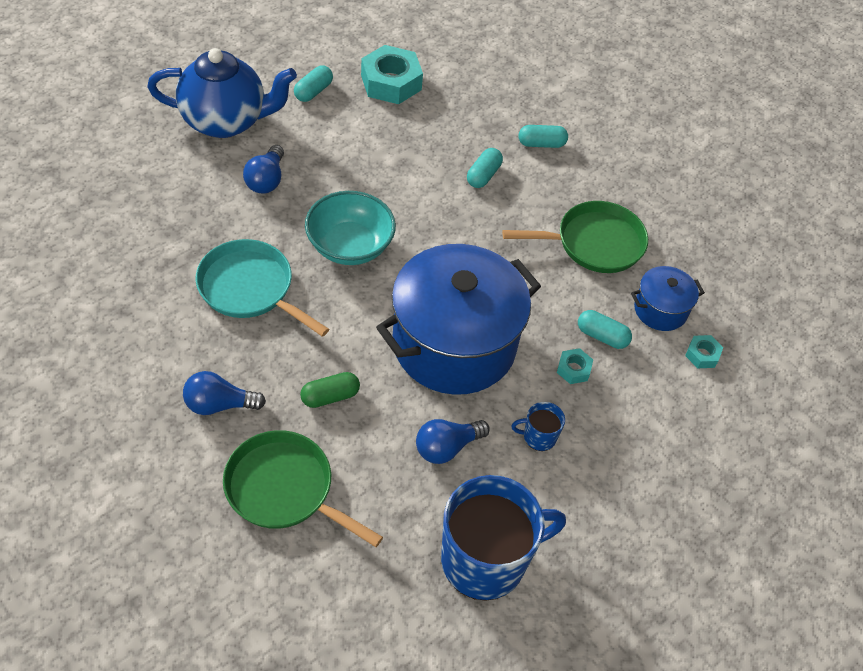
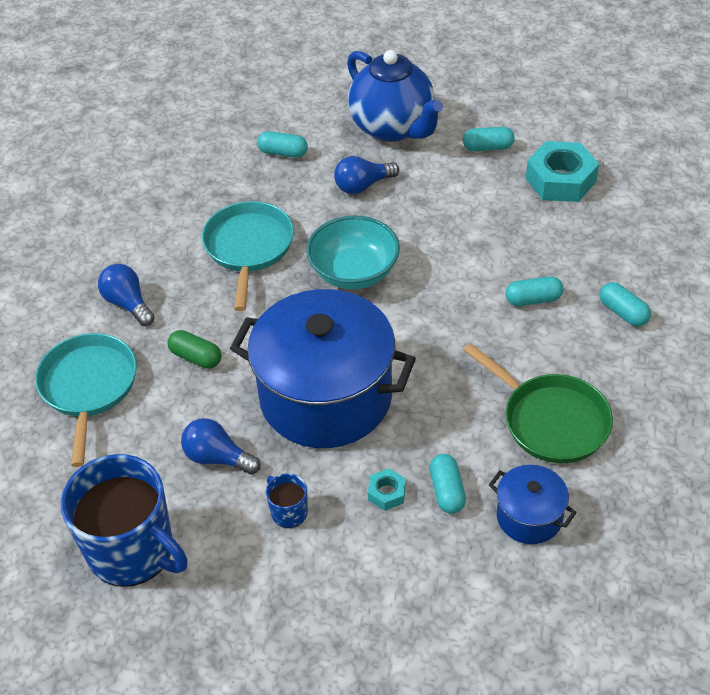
camera: 60 degrees right, 5 degrees down
green pan [223,430,383,547] -> turquoise pan [35,333,137,467]
turquoise nut [685,335,723,368] -> none
none -> turquoise capsule [257,131,308,158]

